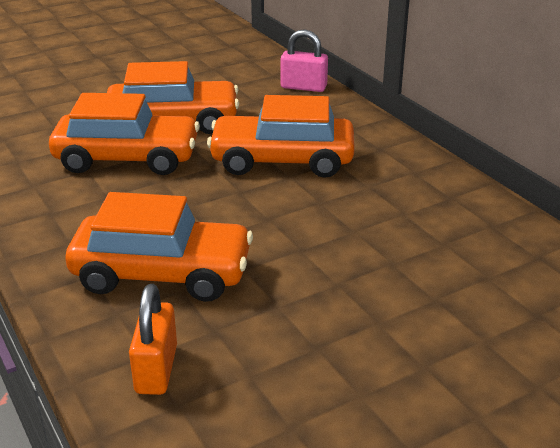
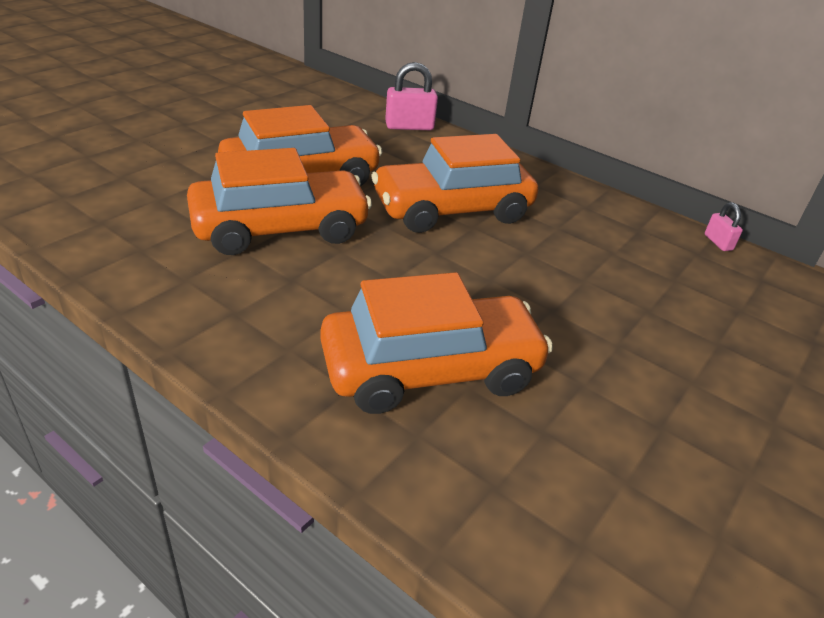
camera: 25 degrees left, 5 degrees up
orange padlock [129,284,177,395] -> none
none -> pink padlock [705,202,743,251]

